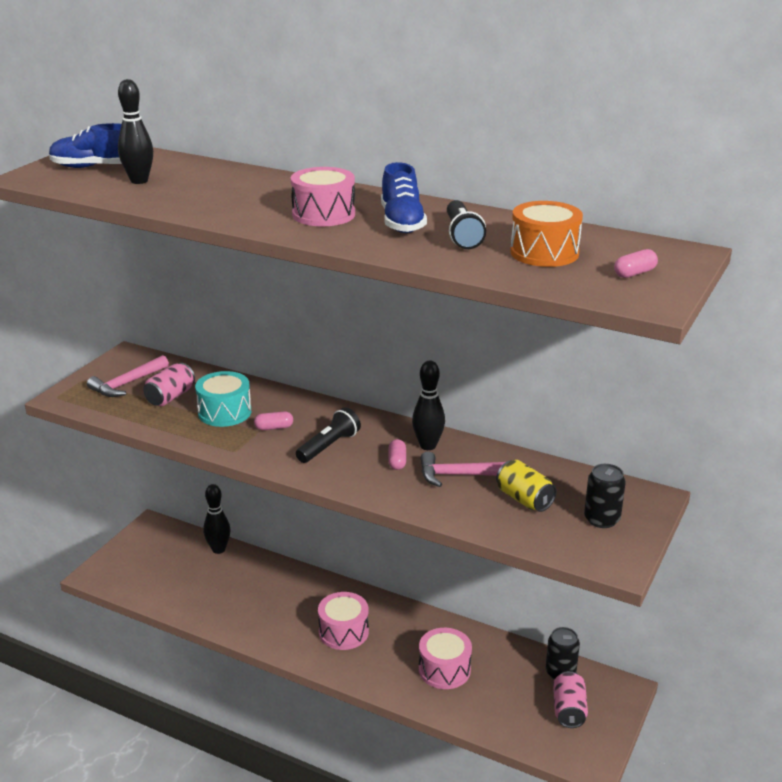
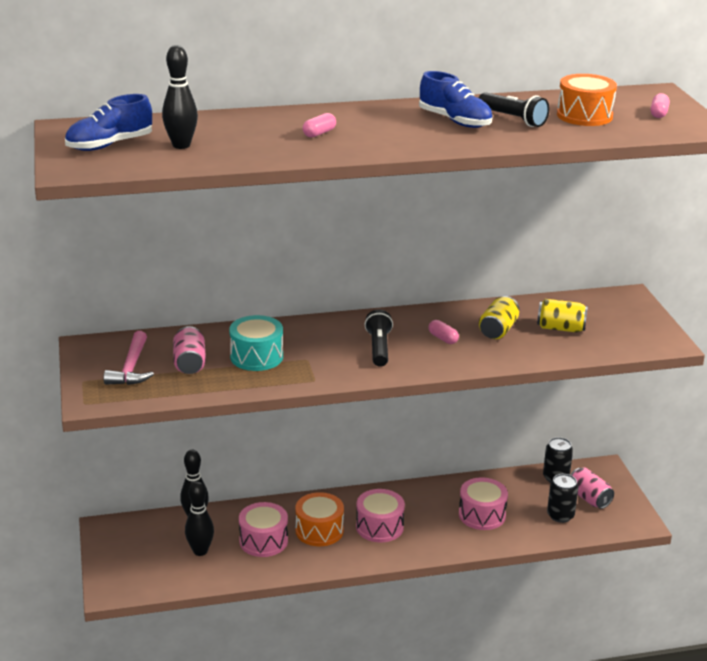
camera: 40 degrees left, 0 degrees up
pink capsule [254,411,293,430] -> pink capsule moved to [303,113,336,138]
pink drum [291,167,355,226] -> pink drum moved to [239,502,288,557]
black bowling pin [412,361,445,450] -> black bowling pin moved to [185,481,214,556]
pink hammer [420,452,505,487] -> yellow can [479,296,519,339]
black can [584,464,626,528] -> black can moved to [547,474,578,523]
none -> orange drum [295,492,344,546]

